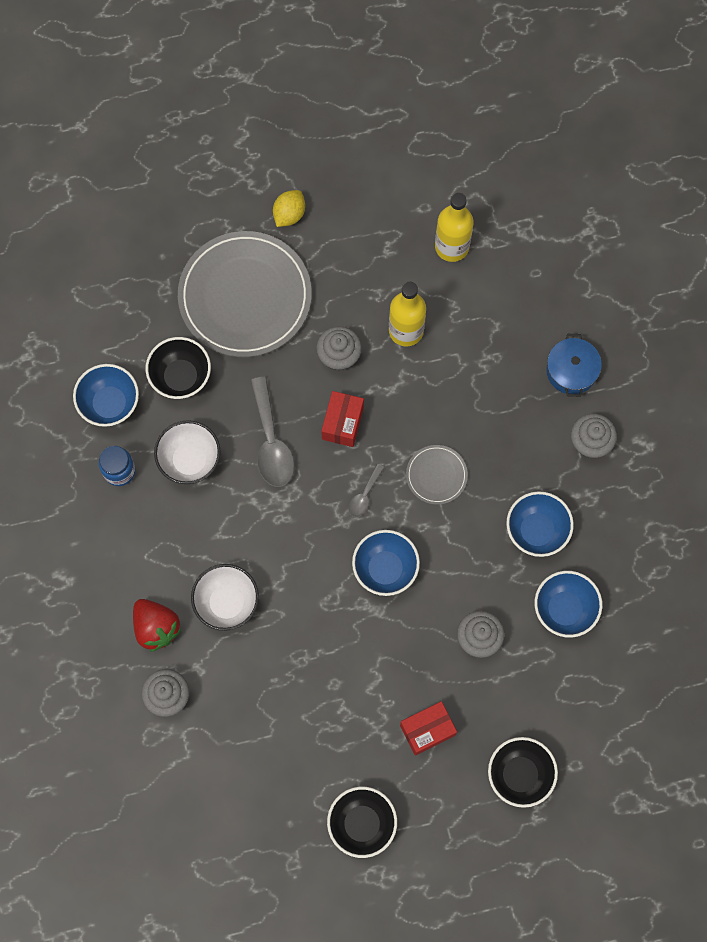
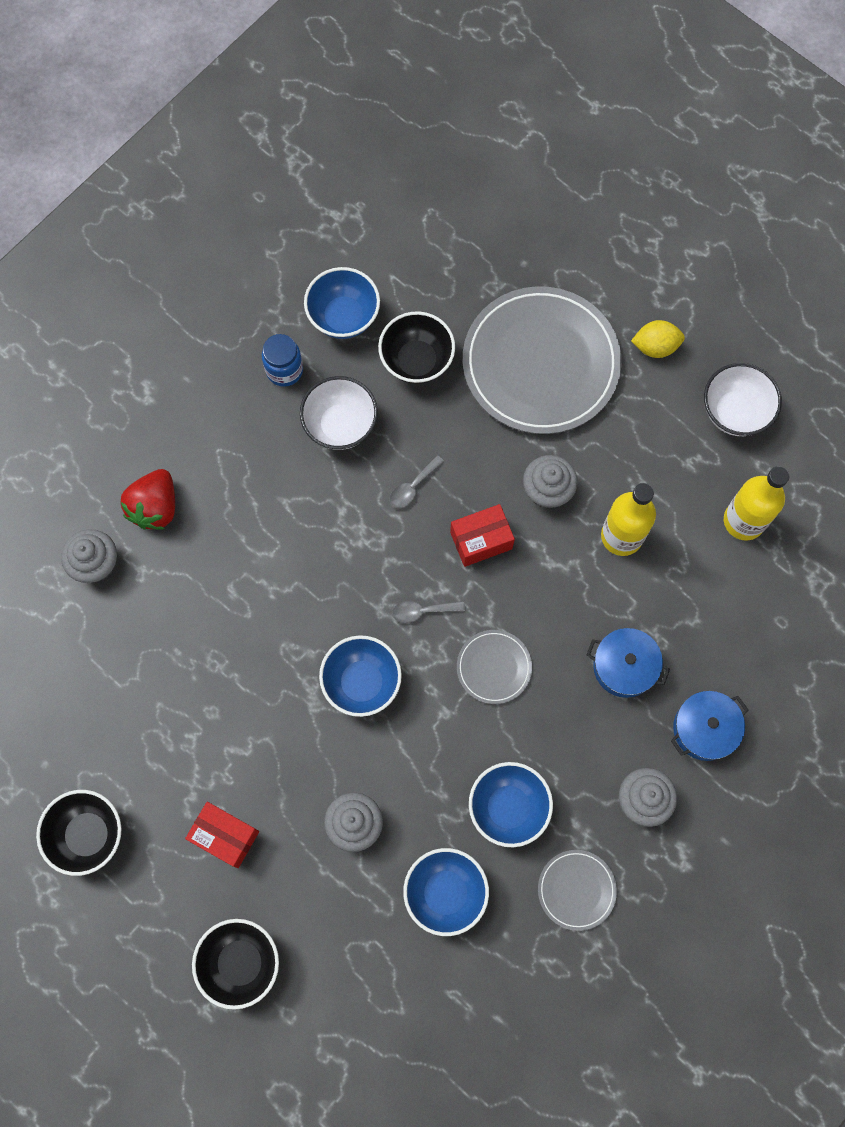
camera: 55 degrees right, 0 degrees up
white bowl [191,564,259,631] -> white bowl moved to [704,363,782,436]
grey spoon [250,377,295,487] -> grey spoon [390,455,444,509], size x0.51
none -> grey plate [538,850,617,931]
none -> blue pot [587,628,670,698]

